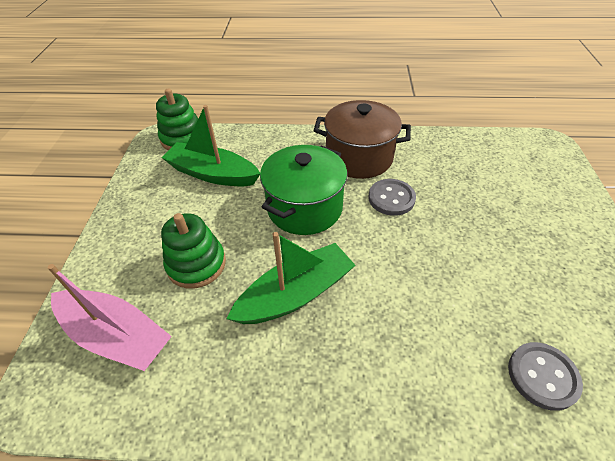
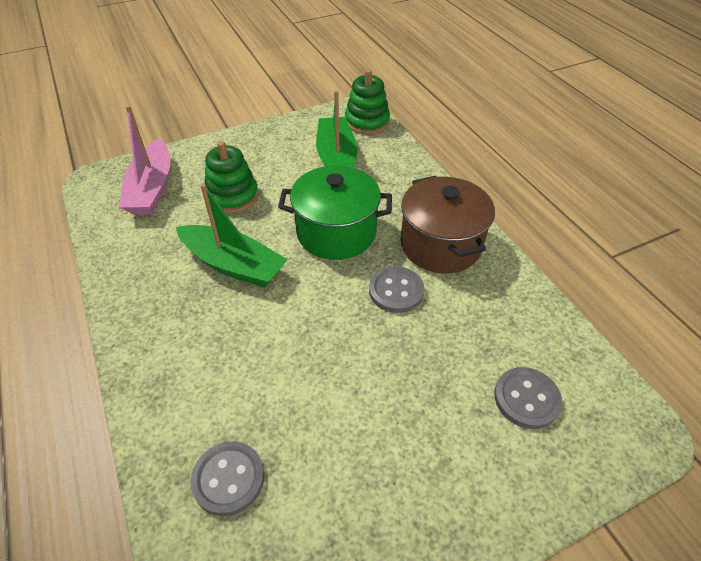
camera: 60 degrees right, 0 degrees up
none -> grey button [494,367,562,429]

